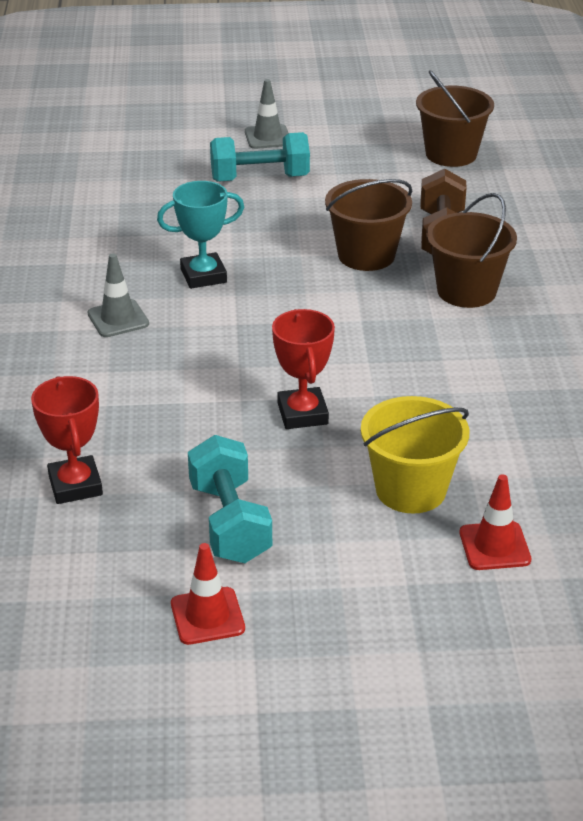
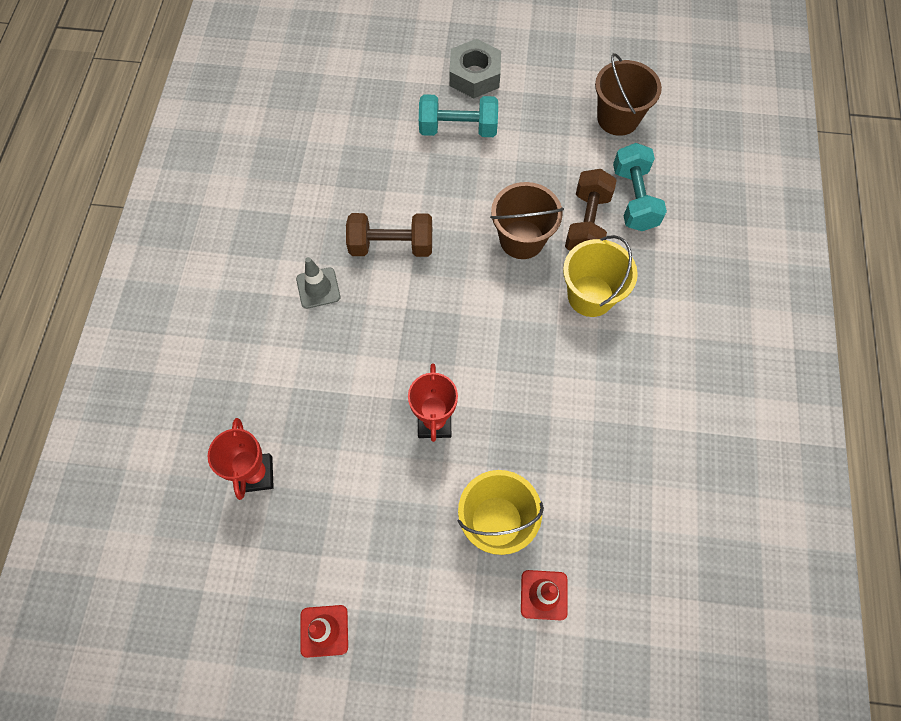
camera: 10 degrees right, 30 degrees up
turquoise trophy [157,181,244,289] -> brown dumbbell [346,213,432,257]
turquoise dumbbell [188,435,272,563] -> turquoise dumbbell moved to [613,143,667,231]
grey traffic cone [245,79,289,149] -> grey nut [449,39,501,98]
brown bucket [426,193,517,308] -> yellow bucket [563,235,638,317]

